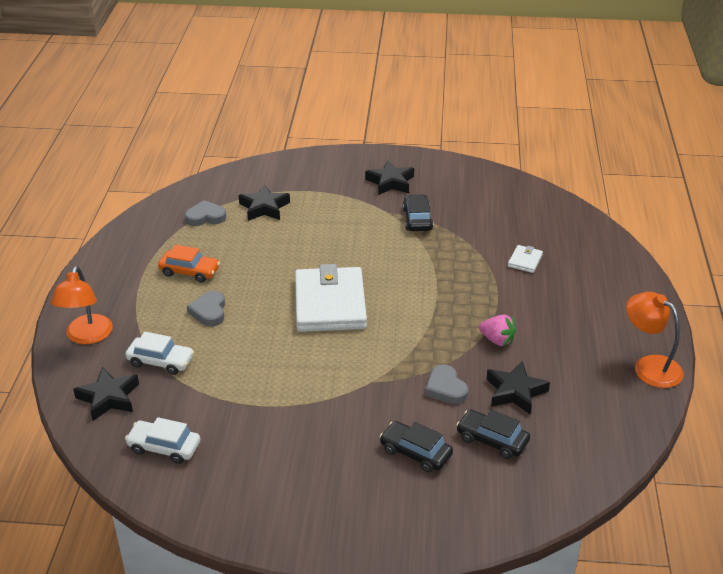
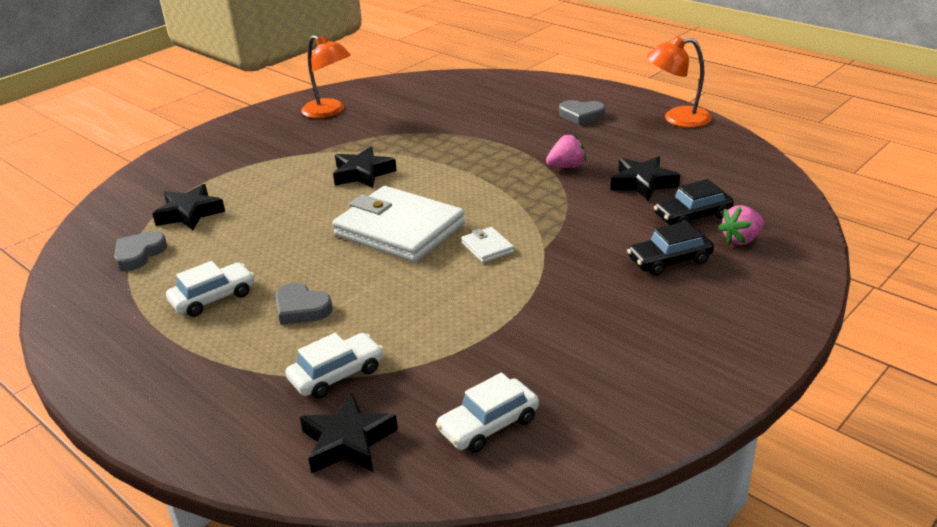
camera: 50 degrees left, 5 degrees down
orange lamp [51,266,113,344] -> orange lamp moved to [301,35,351,118]
orange car [158,244,220,283] -> white car [166,261,255,317]
black star [365,160,414,195] -> black star moved to [333,146,397,188]
black car [403,194,433,231] -> none
grey heart [425,365,468,404] -> grey heart moved to [559,100,605,125]
white wallet [508,245,543,273] -> white wallet moved to [461,227,514,263]
none -> pink strawberry [718,205,764,245]

